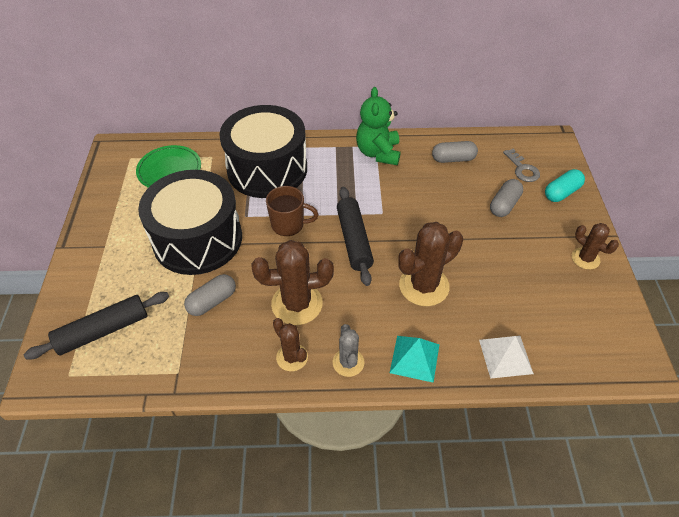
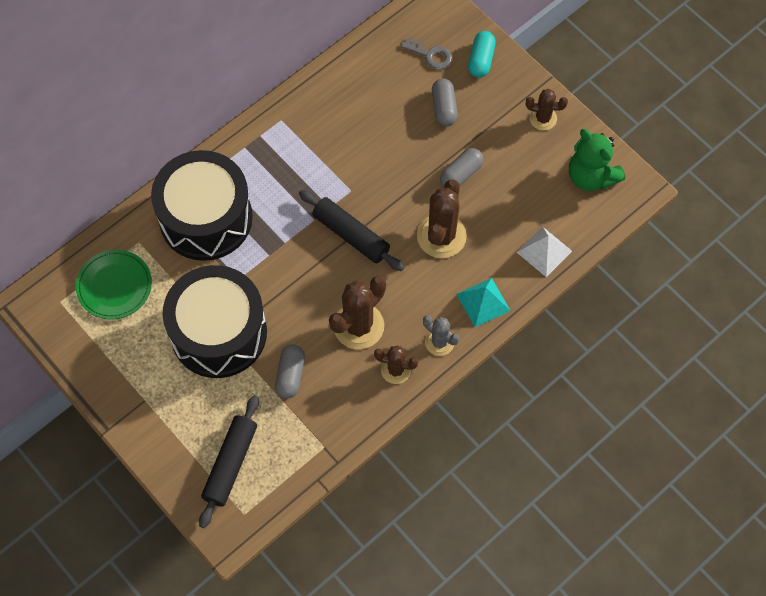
camera: 40 degrees left, 15 degrees up
brown mug [266,186,319,236] -> none
green teddy bear [356,87,400,165] -> green teddy bear moved to [569,129,625,191]
grey capsule [432,141,478,163] -> grey capsule moved to [440,148,484,187]

